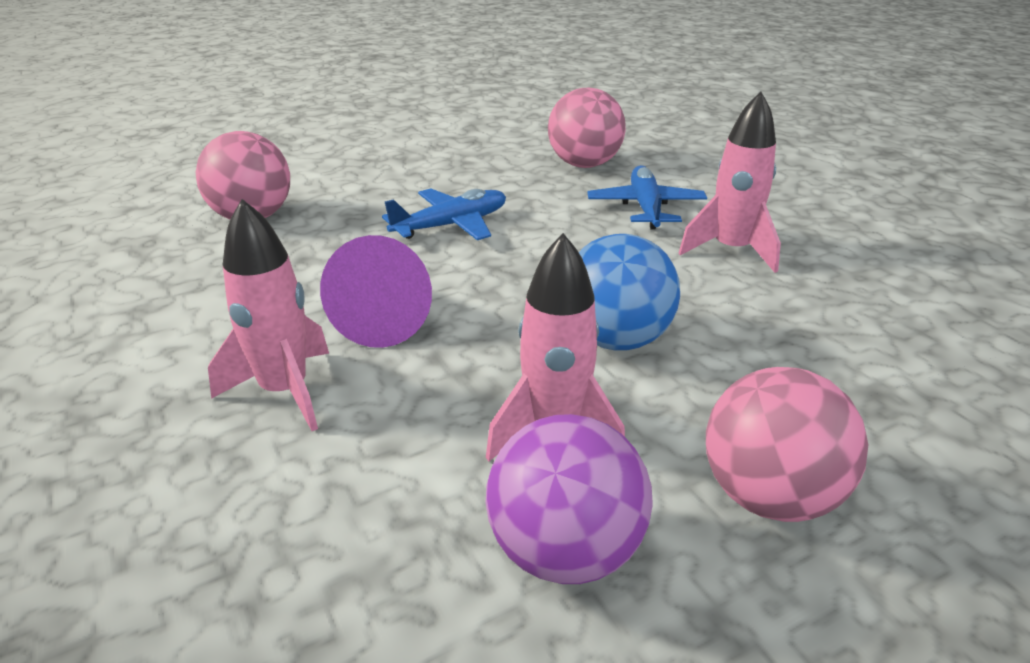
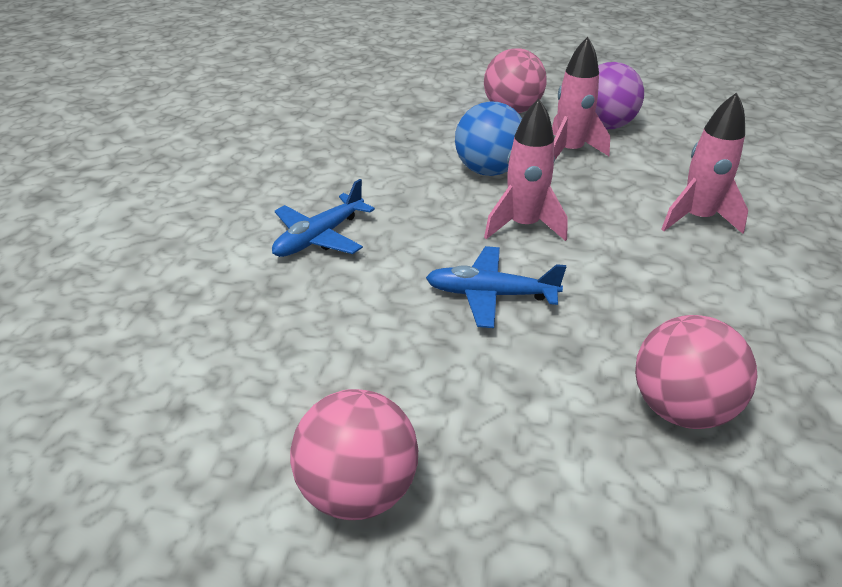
camera: 140 degrees left, 5 degrees up
purple cone [320,235,432,348] -> none
pink ball [548,88,626,168] -> pink ball moved to [290,389,418,520]
pink rocket [679,92,781,273] -> pink rocket moved to [484,99,568,241]

